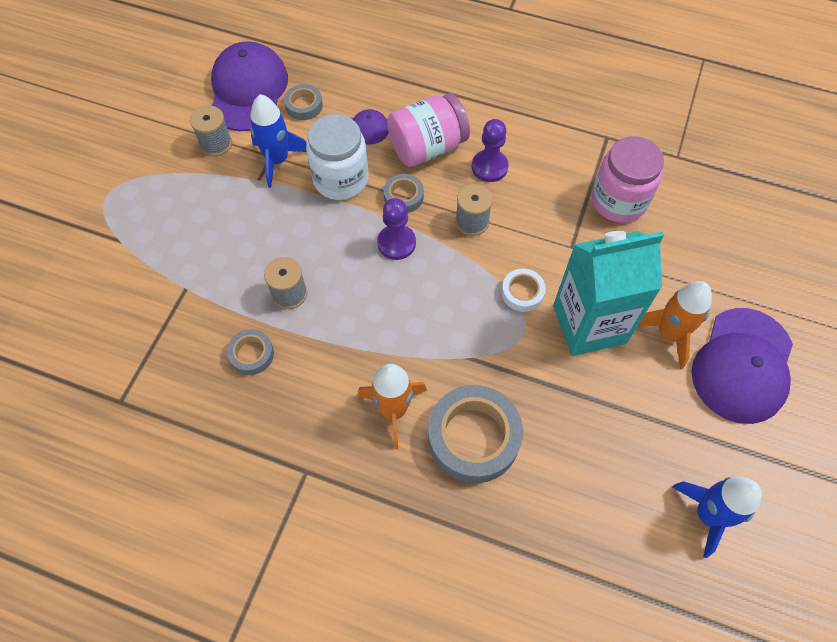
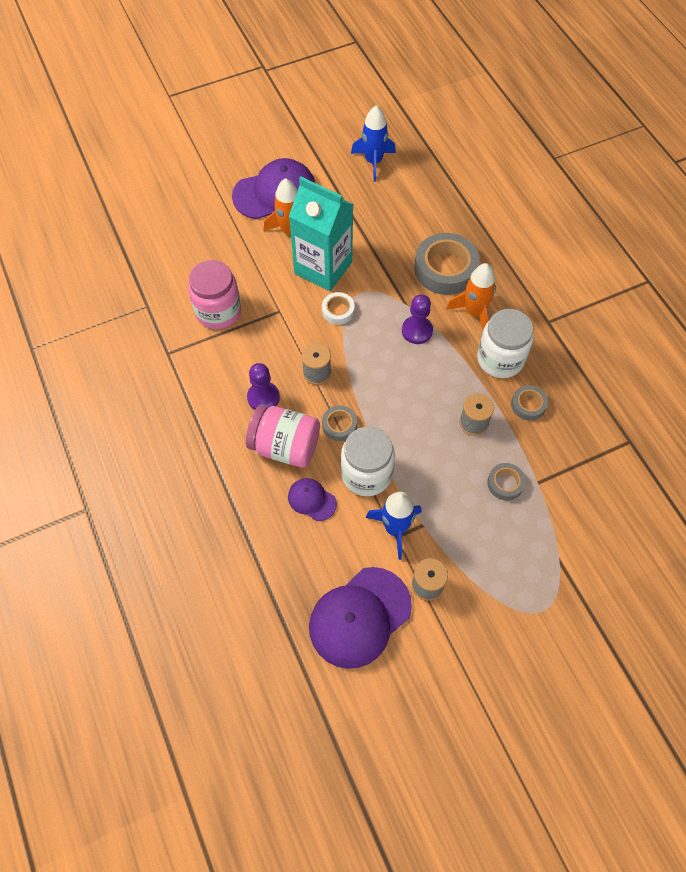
camera: 135 degrees left, 0 degrees up
grey tape [284,84,323,120] -> grey tape moved to [487,463,526,500]
purple pawn [377,198,416,260] -> purple pawn moved to [402,294,433,344]
none -> white jar [477,309,534,378]

